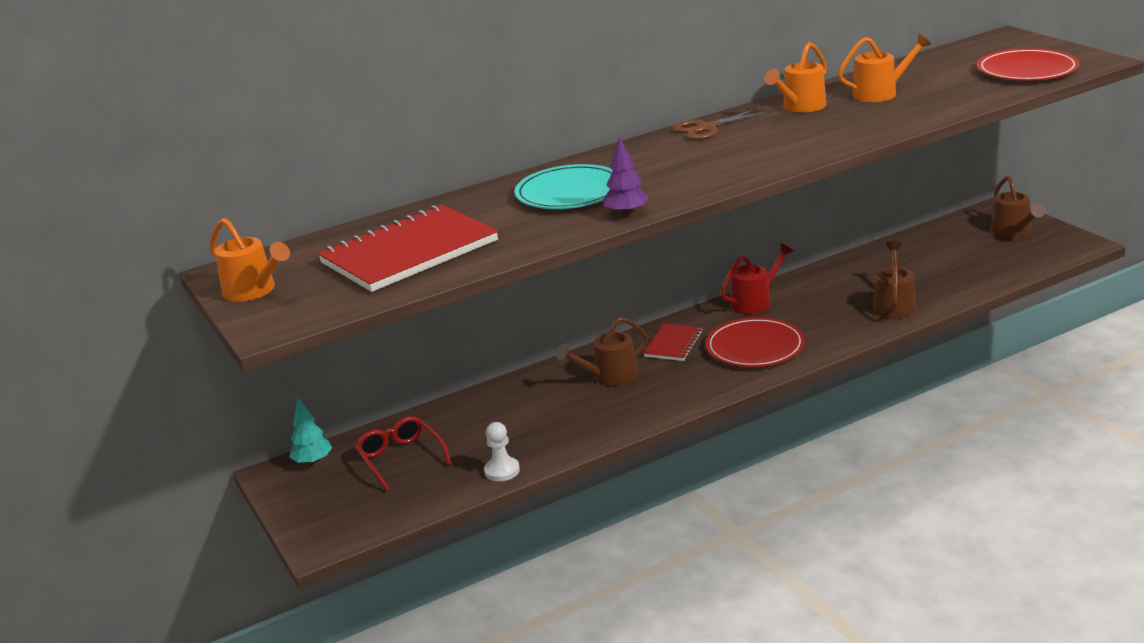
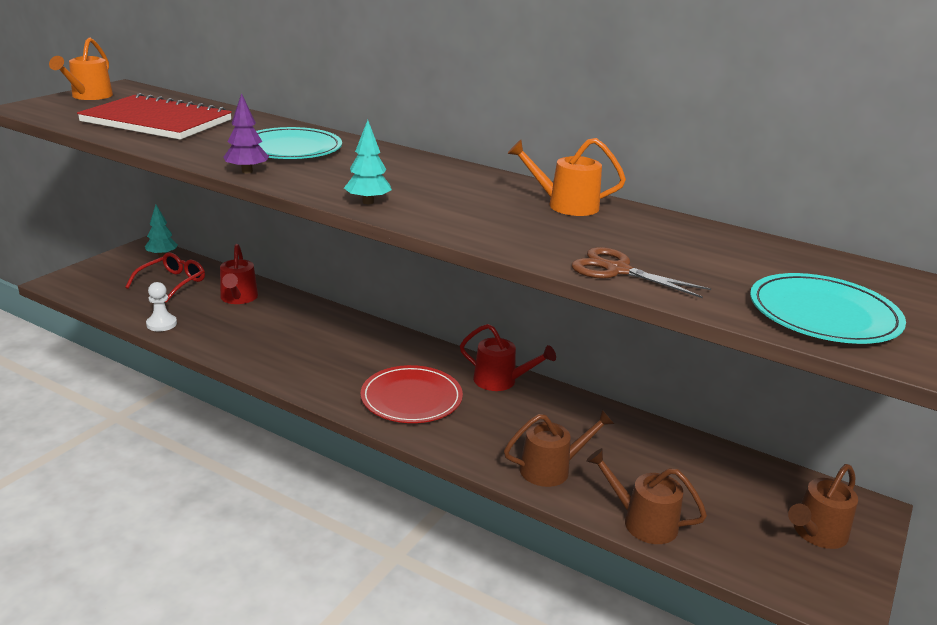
camera: 55 degrees right, 0 degrees up
brown watering can [556,317,648,386] -> brown watering can moved to [586,448,707,544]
red notebook [644,324,703,361] -> none
brown scissors [672,108,769,140] -> brown scissors moved to [572,247,711,298]
orange watering can [838,34,931,102] -> none
red plate [977,48,1079,81] -> turquoise plate [750,273,906,344]
none -> red watering can [220,244,258,304]
none -> turquoise tree [344,120,392,204]

